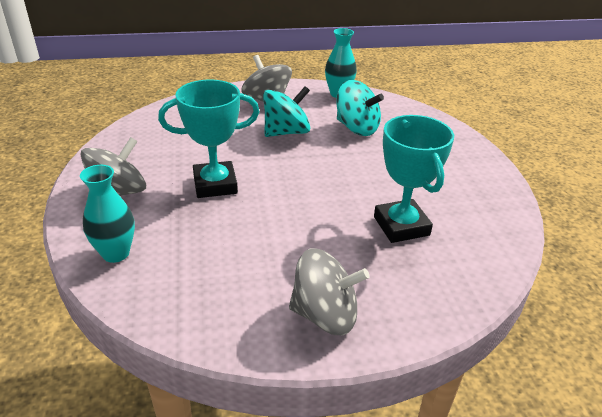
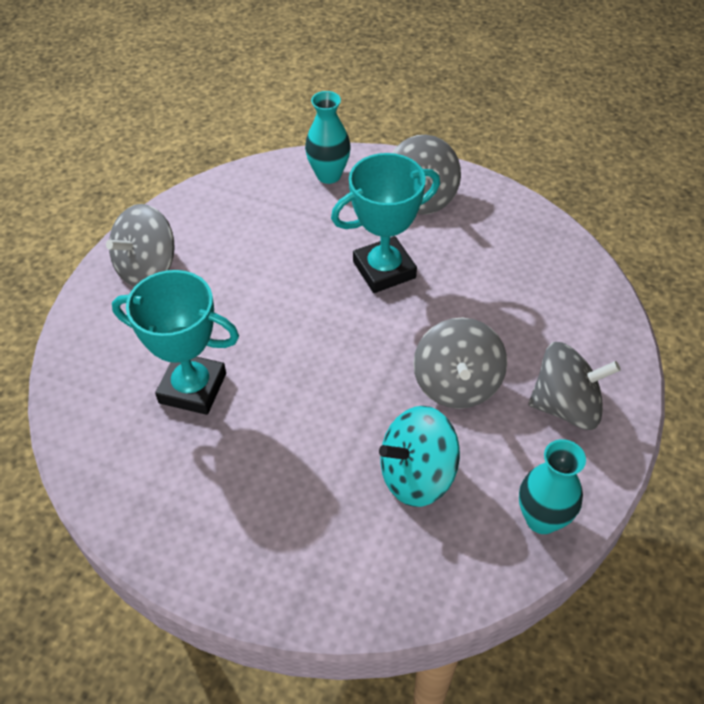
camera: 125 degrees right, 15 degrees up
turquoise trophy [158,79,259,198] -> turquoise trophy turned 45 degrees clockwise [331,153,440,293]
turquoise spinning top [263,86,310,137] -> grey spinning top [413,317,507,409]

